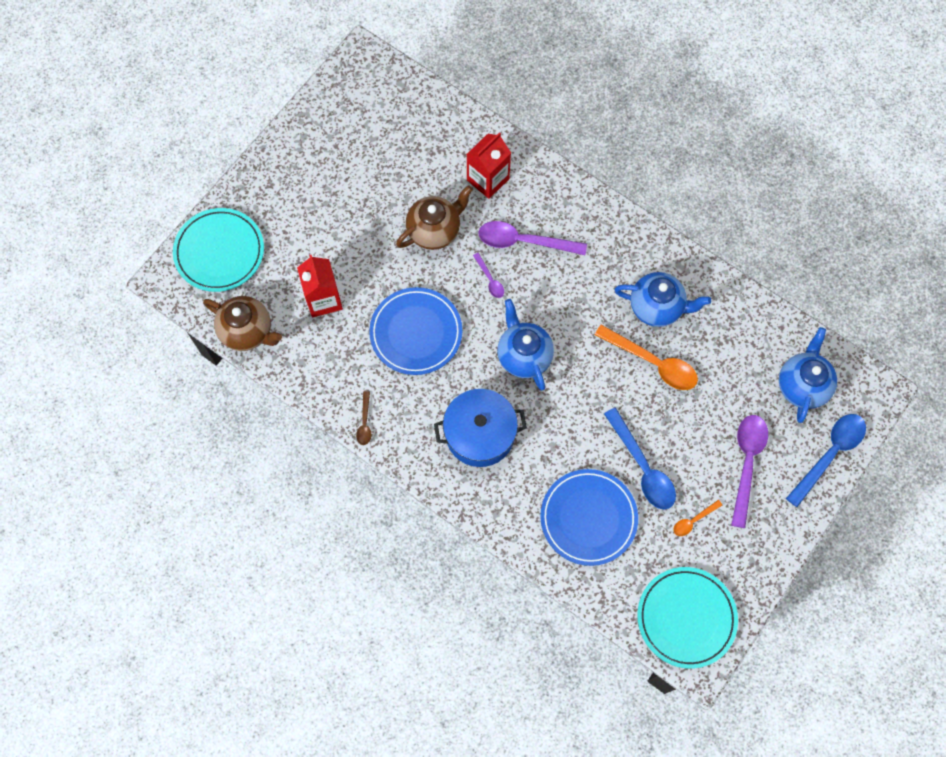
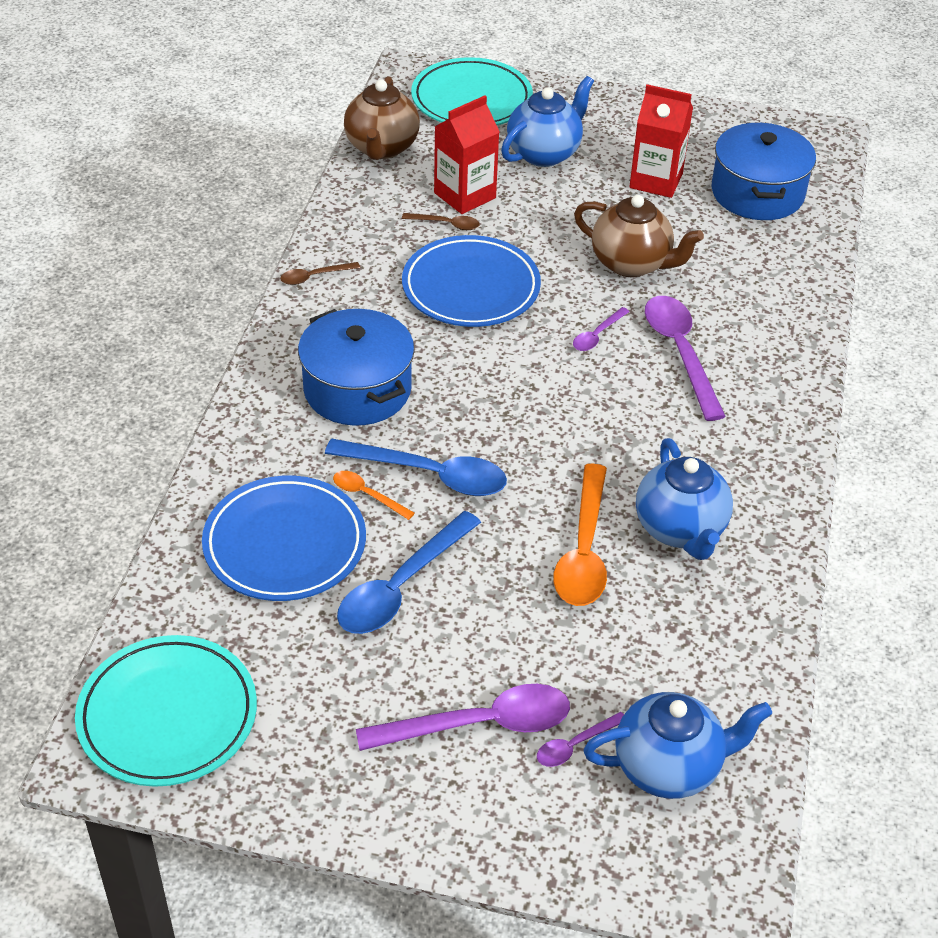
camera: 65 degrees right, 25 degrees down
red carton [467,132,511,199] -> red carton moved to [629,84,693,198]
blue teapot [497,299,554,390] -> blue teapot moved to [501,76,594,167]
orange spoon [673,500,722,536] -> orange spoon moved to [333,471,415,520]
blue spoon [786,414,866,507] -> blue spoon moved to [325,438,507,496]
none -> brown spoon [402,213,480,230]
none -> purple spoon [537,712,624,767]
none -> blue pot [712,122,816,220]

